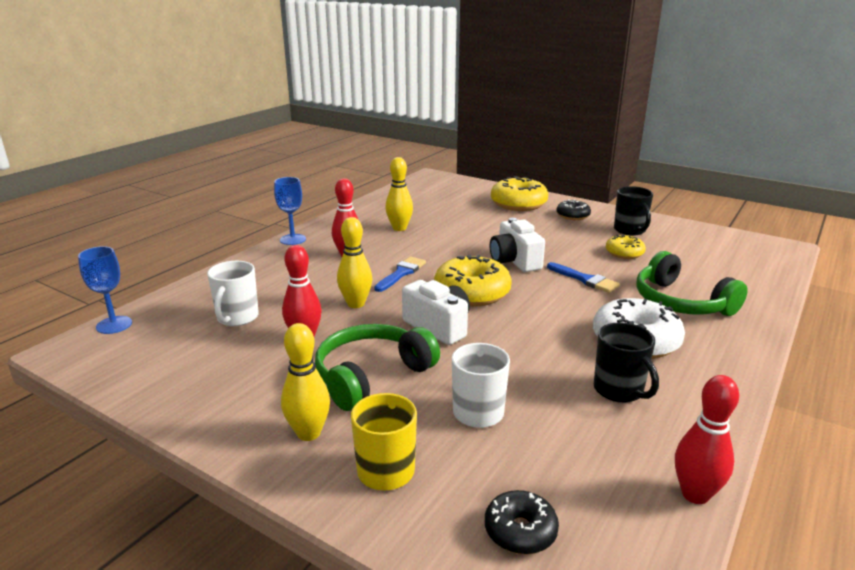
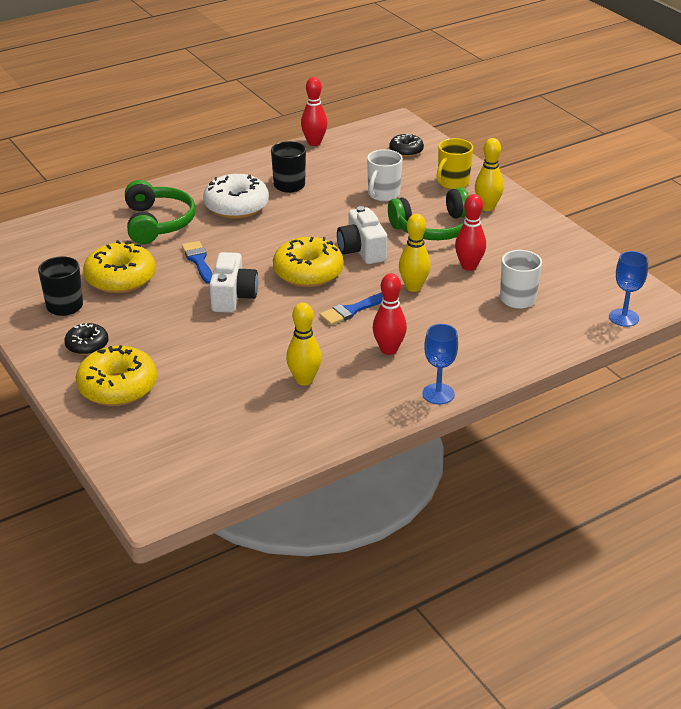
camera: 155 degrees left, 10 degrees up
yellow donut [606,235,646,259] -> yellow donut [83,240,156,293], size x1.77

